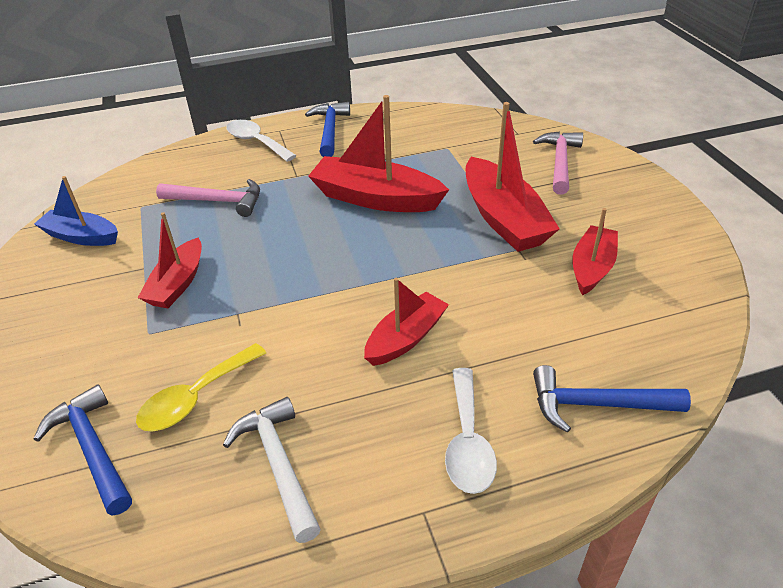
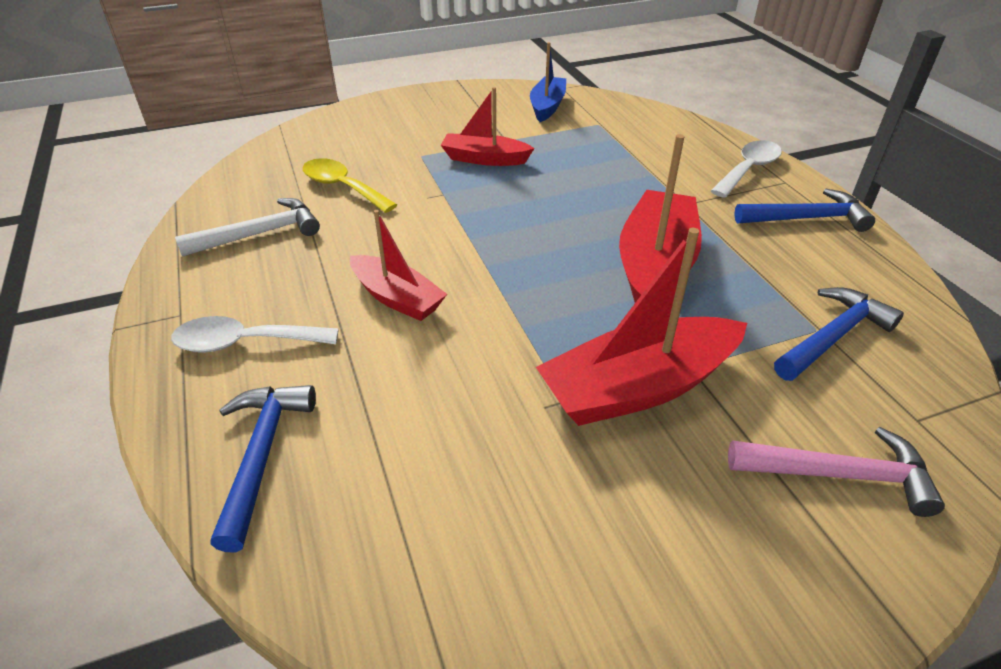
camera: 85 degrees right, 0 degrees up
blue hammer [34,384,132,515] -> blue hammer moved to [774,287,904,381]
pink hammer [156,179,260,217] -> none
red boat [572,208,618,295] -> none

